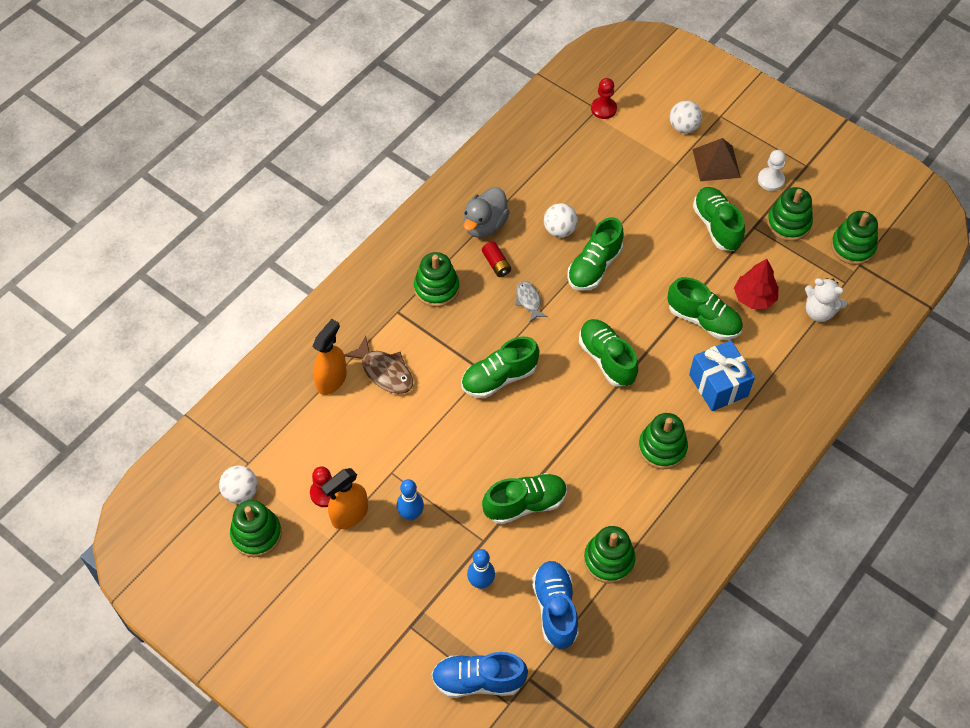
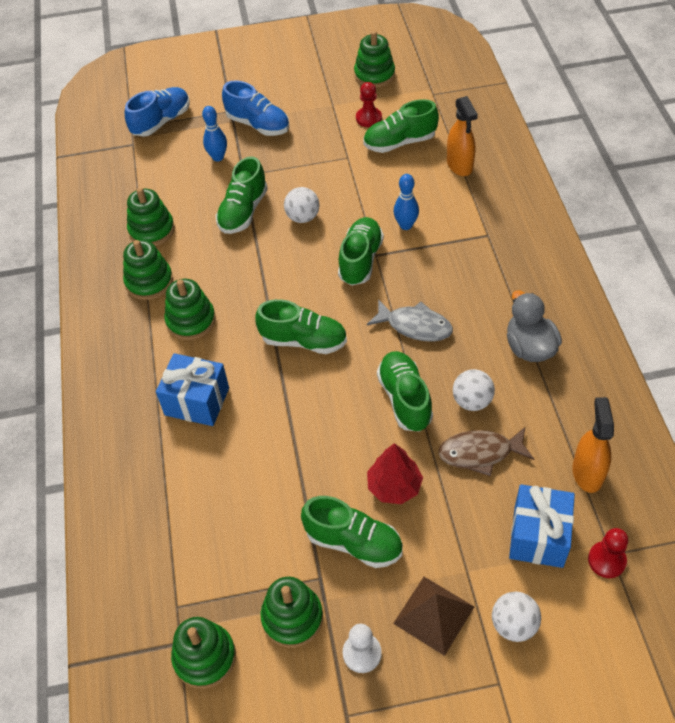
camera: 135 degrees right, 5 degrees down
white ball [219,465,258,504] -> white ball moved to [284,187,320,223]
orange spray bottle [321,468,368,529] -> orange spray bottle moved to [572,397,614,493]
brown fish [344,336,413,394] -> brown fish moved to [438,427,534,477]
blue bowling pin [397,479,424,521] -> blue bowling pin moved to [394,174,419,230]
green stacking toy [414,252,459,307] -> green stacking toy moved to [123,240,173,300]
red battery [482,242,511,277] -> none
grey fish [515,281,548,323] -> grey fish [367,299,453,342], size x1.59
blue shoe [532,561,579,649] -> blue shoe moved to [222,80,289,136]
green shoe [667,277,743,340] -> green shoe moved to [363,99,439,153]
red tree [734,259,778,309] -> red tree moved to [367,443,423,504]
white teddy bear [805,278,847,322] -> none
none -> blue gift [509,485,575,568]

